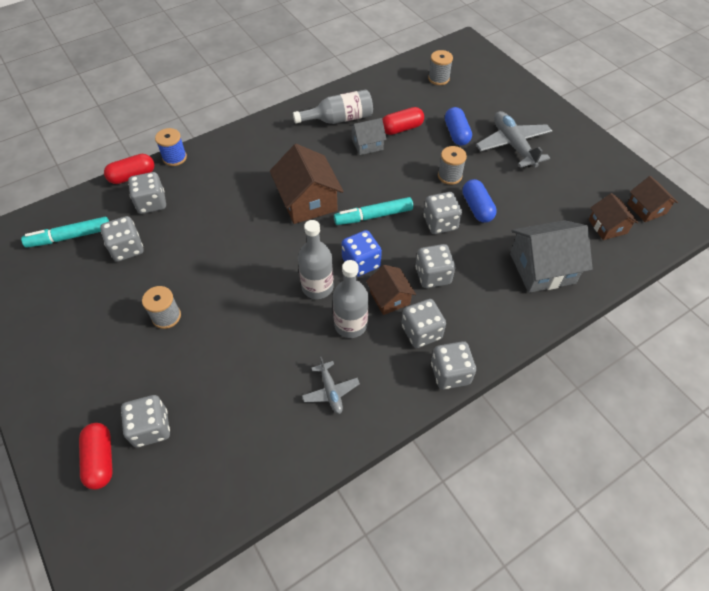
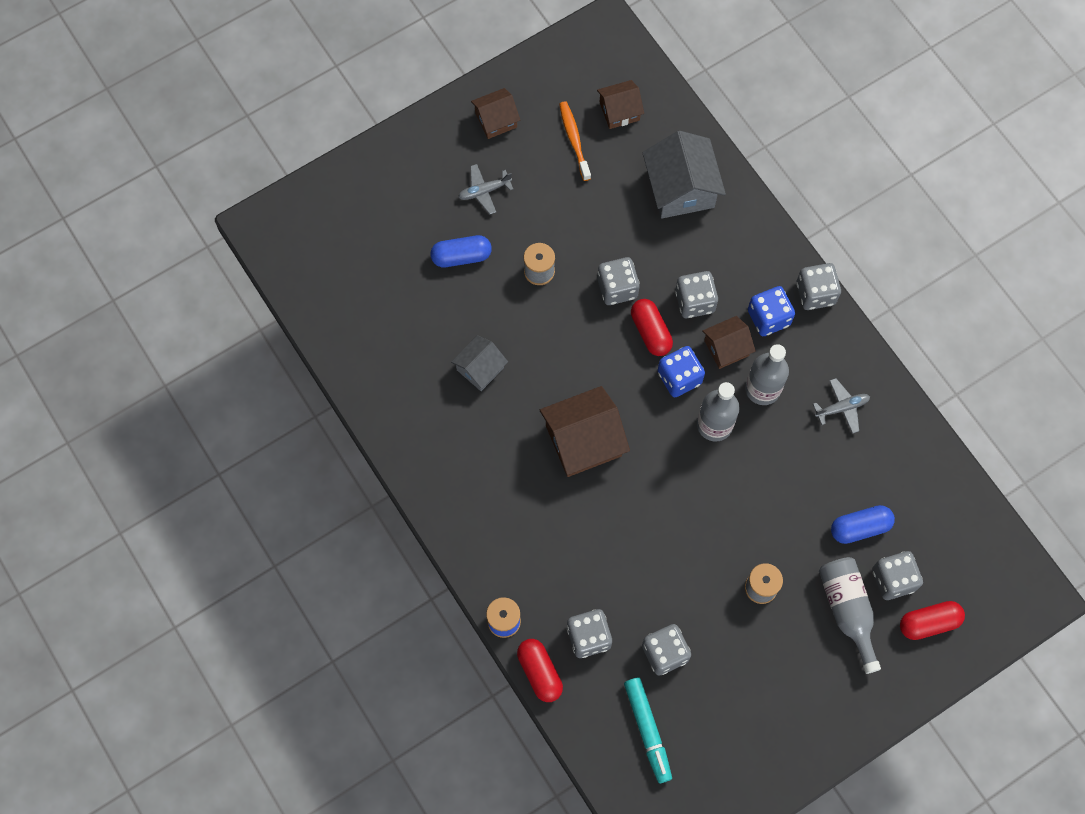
camera: 90 degrees left, 15 degrees up
grey bottle [293,90,373,124] -> grey bottle moved to [819,557,881,674]
turquoise marker [334,197,413,225] -> none
grey house [349,118,387,155] -> grey house turned 60 degrees clockwise [451,335,508,391]
red capsule [382,107,424,135] -> red capsule moved to [631,299,673,356]
grey dice [401,299,446,348] -> blue dice [748,286,795,336]
grey spool [428,50,453,85] -> none
blue capsule [462,179,497,223] -> blue capsule moved to [831,505,895,544]
grey plane [476,111,552,168] -> grey plane [458,164,513,214], size x0.54
brown house [627,176,678,222] -> brown house moved to [471,88,520,139]
none -> orange toothbrush [559,101,591,181]

